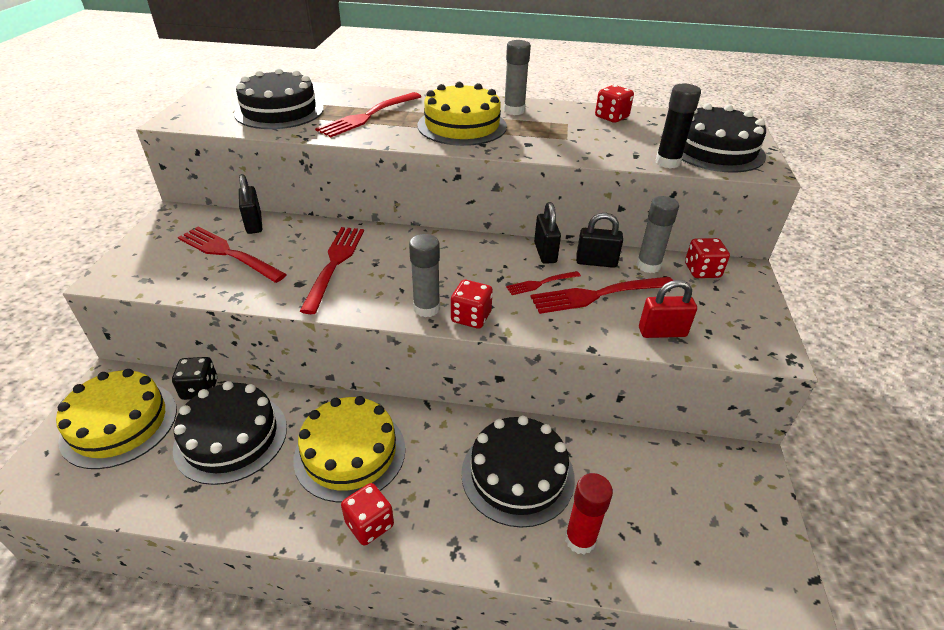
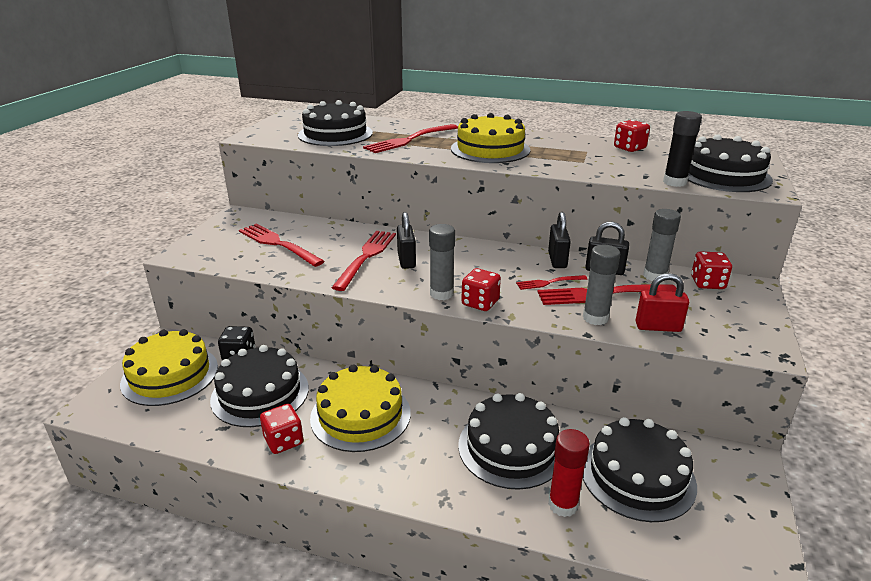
camera: 10 degrees right, 10 degrees down
black padlock [239,174,262,234] -> black padlock moved to [397,212,416,269]
red dice [341,483,394,545] -> red dice moved to [260,404,303,454]
grey glue stick [504,40,531,115] -> grey glue stick moved to [583,245,620,325]
none -> black cake [583,417,697,522]

